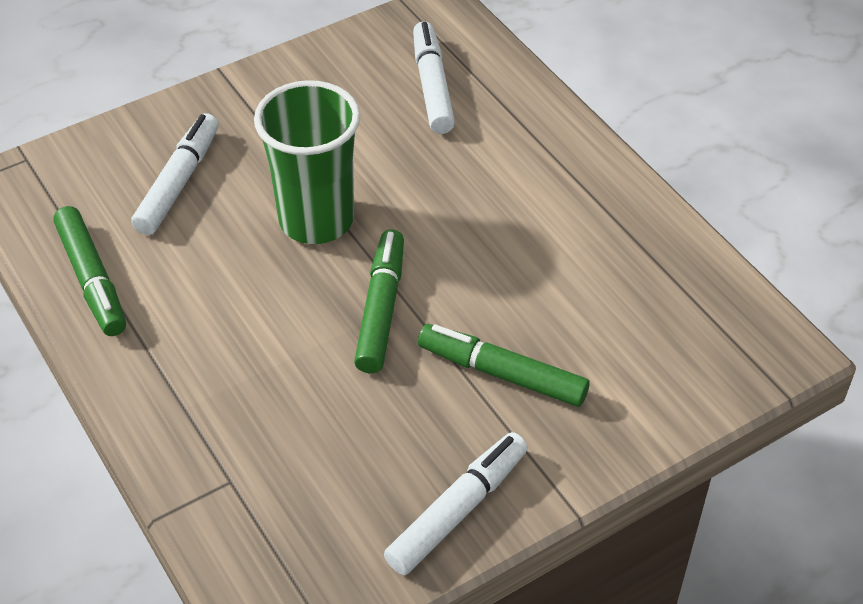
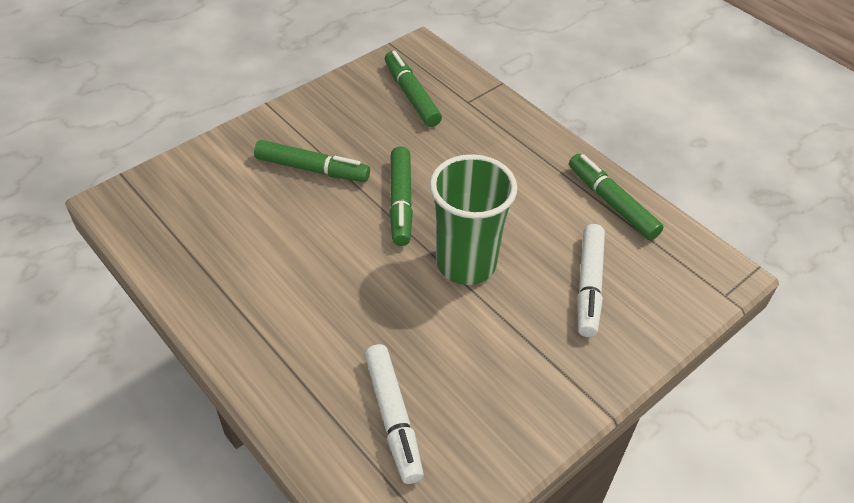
camera: 170 degrees right, 0 degrees up
white marker [384,432,528,575] -> none
none -> green marker [385,51,442,127]

